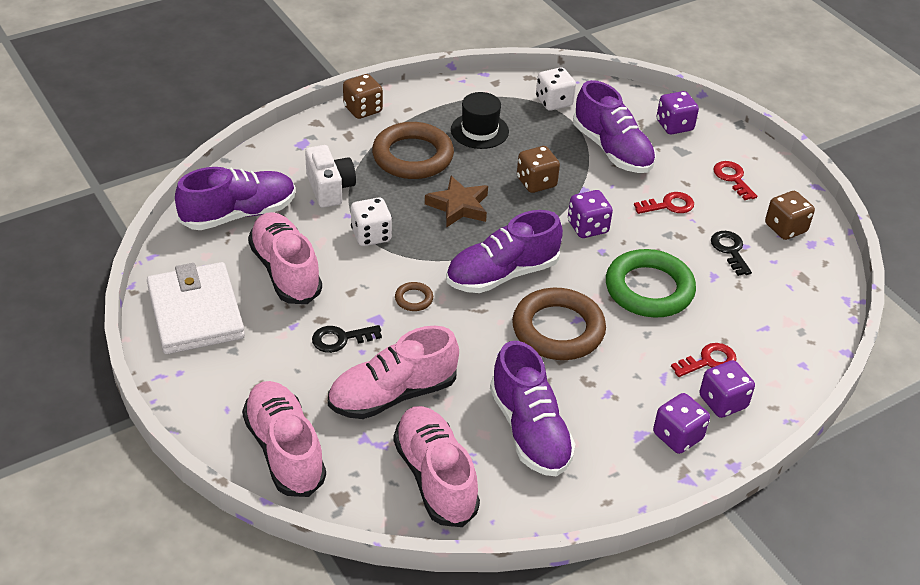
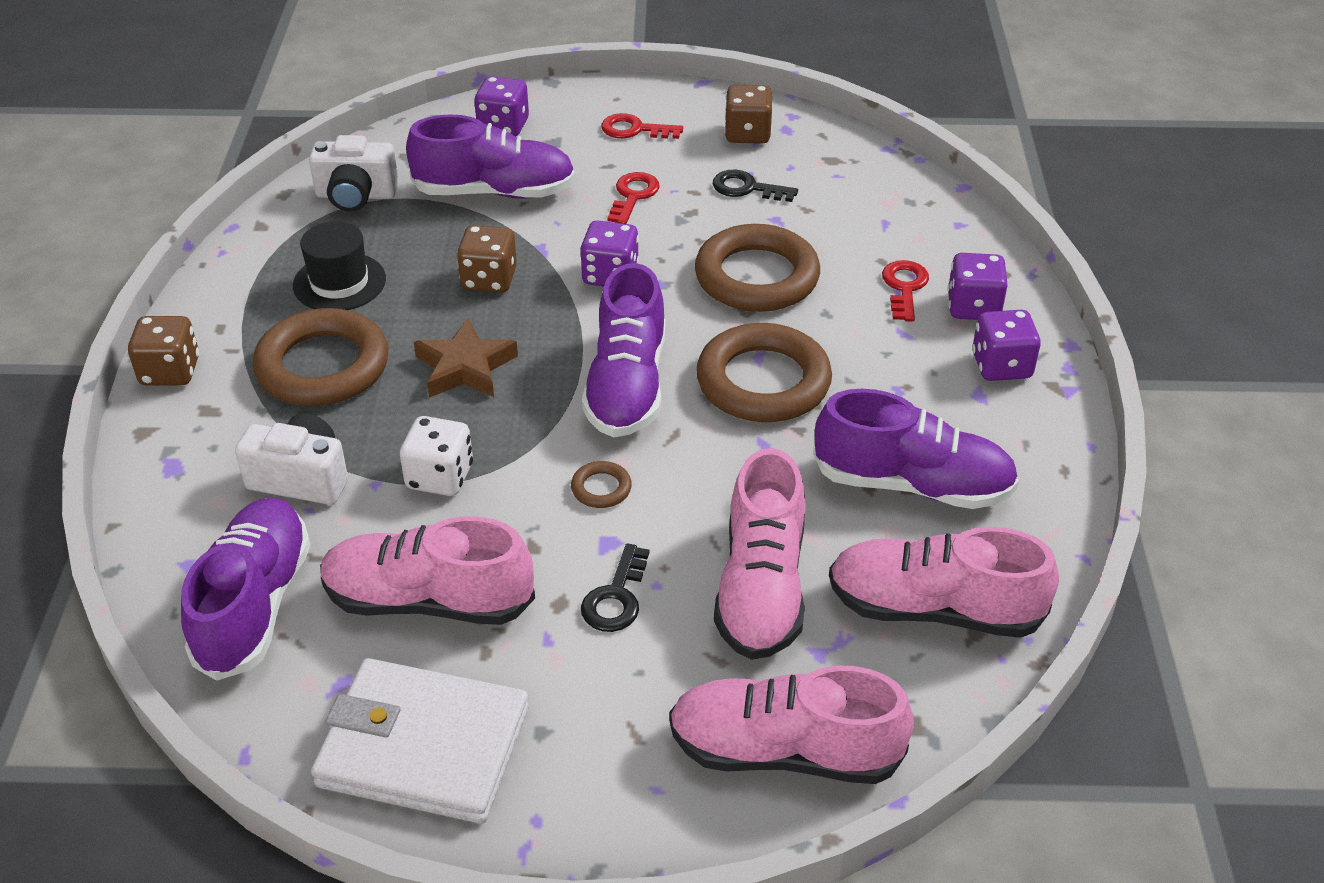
camera: 55 degrees left, 0 degrees up
white dice [536,67,576,111] -> white camera [309,135,399,212]
green ring [606,249,696,318] -> brown ring [695,224,820,312]

